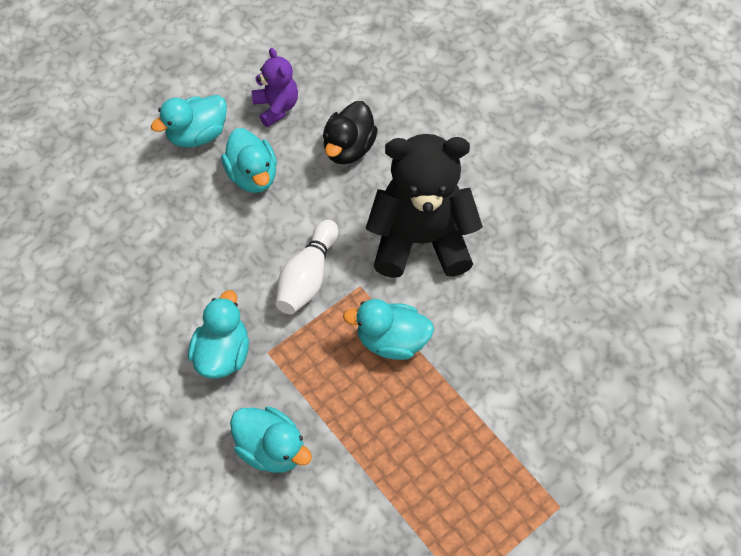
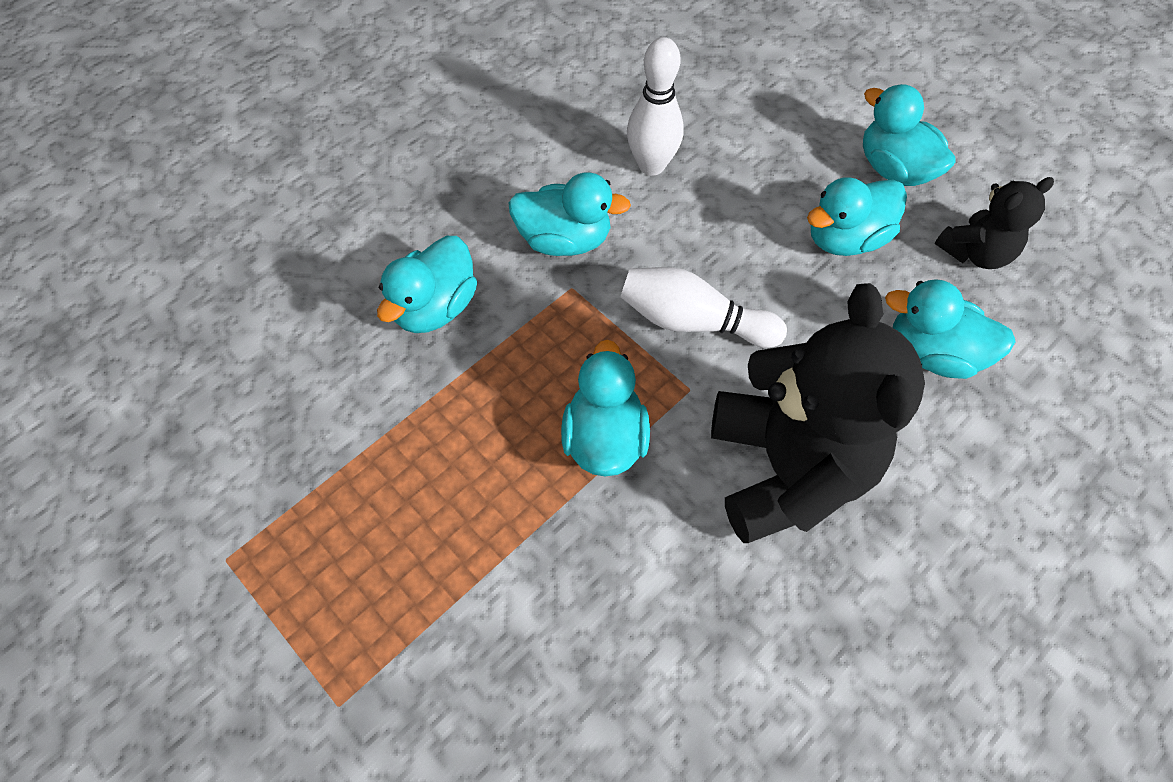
camera: 85 degrees right, 0 degrees up
purple teddy bear [251,48,298,127] -> black teddy bear [935,177,1054,269]
black duck [323,101,378,165] -> turquoise duck [885,279,1015,379]
none -> white bowling pin [627,37,684,176]

